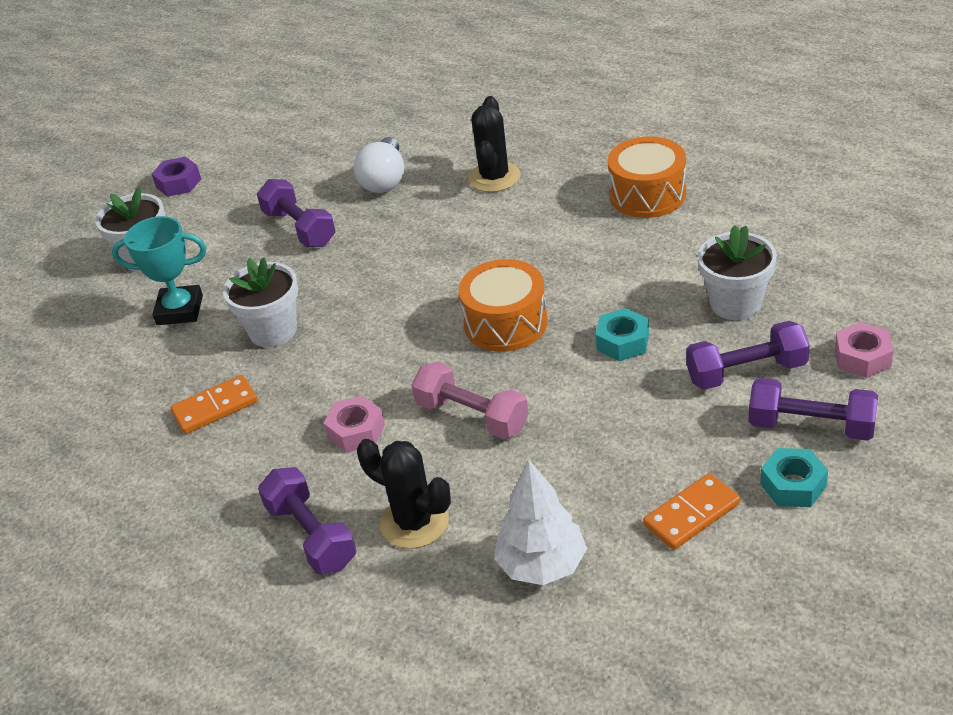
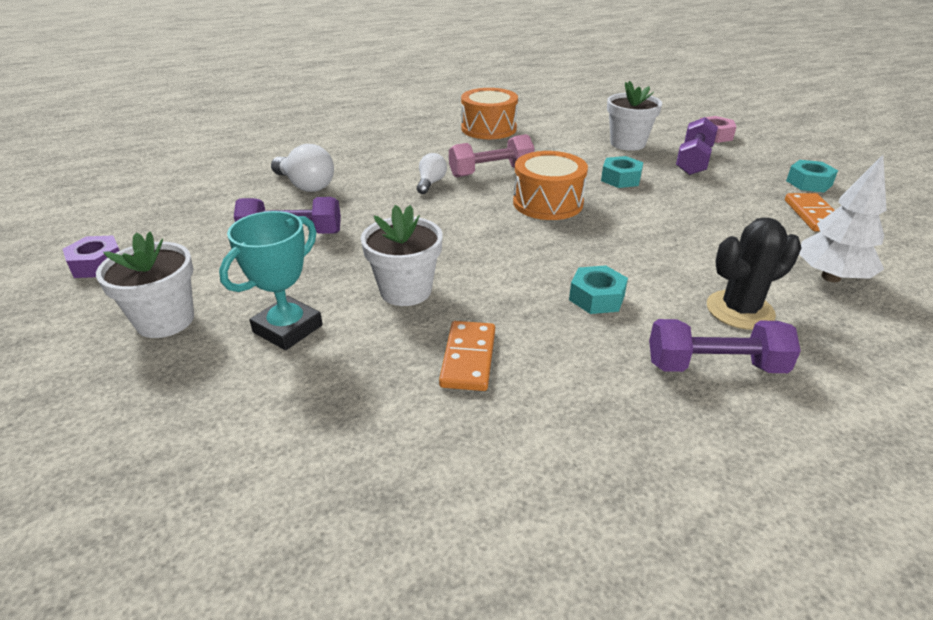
camera: 60 degrees left, 5 degrees down
pink nut [324,396,385,453] -> turquoise nut [569,265,628,314]
pink dumbbell [412,362,529,439] -> pink dumbbell moved to [449,134,535,177]
black cactus [468,96,521,192] -> none
purple dumbbell [748,378,878,441] -> none
none -> white light bulb [417,153,447,194]

